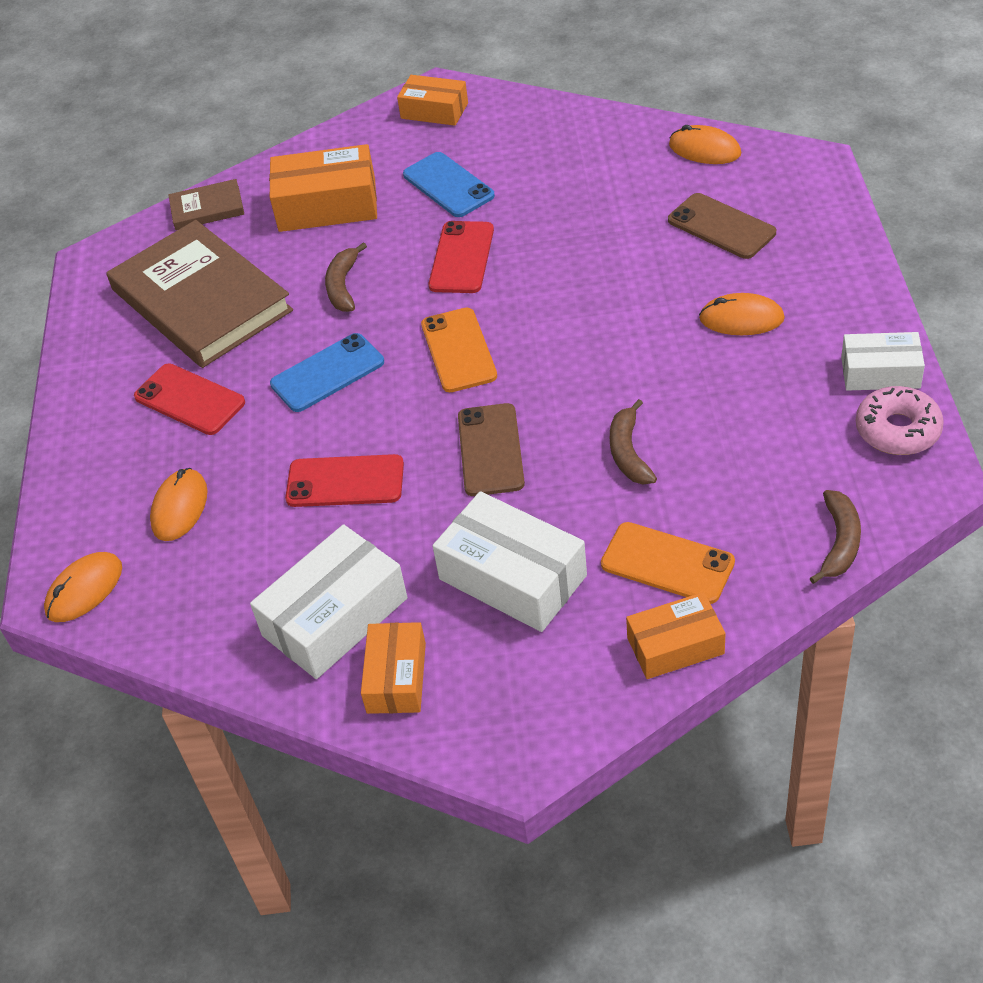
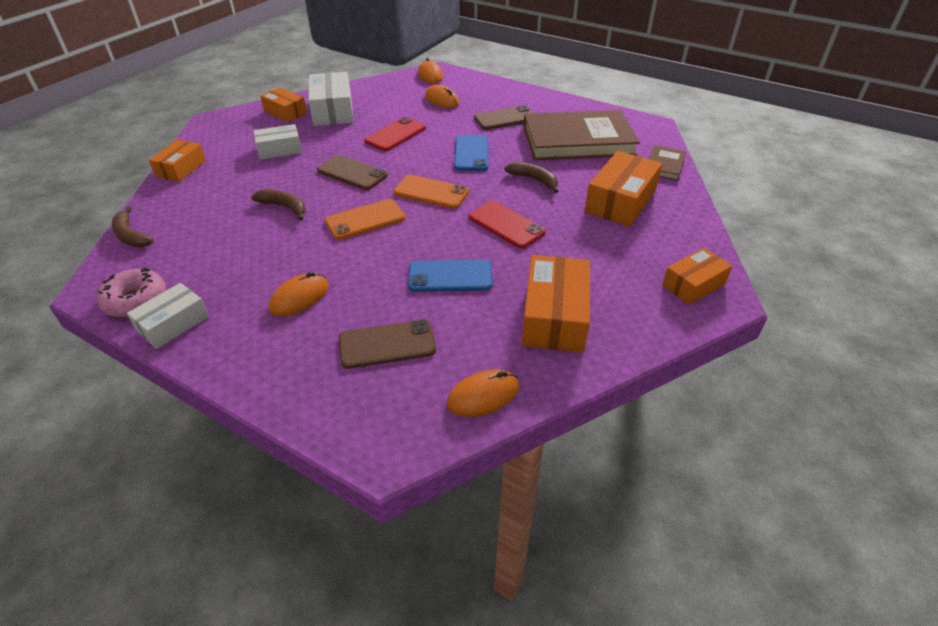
camera: 120 degrees right, 5 degrees down
red phone [134,364,245,435] -> brown phone [474,105,533,130]
blue phone [403,152,495,217] -> blue phone moved to [408,260,493,292]
white box [433,491,587,632] -> white box [253,124,302,160], size x0.63
orange phone [601,522,735,604] -> orange phone moved to [325,199,406,240]
none -> orange box [522,255,590,353]

